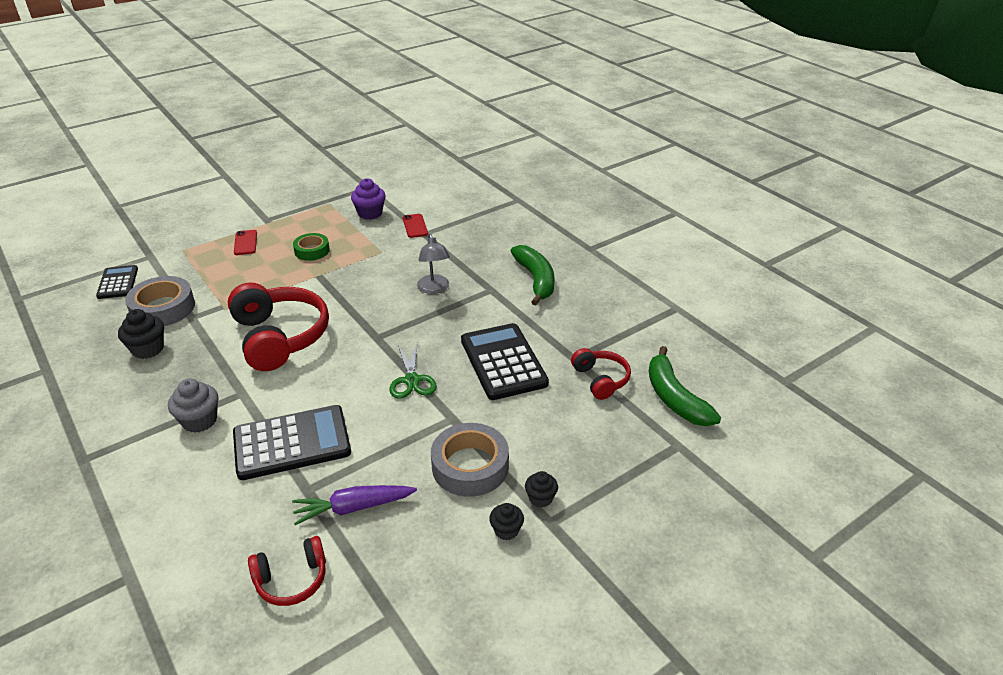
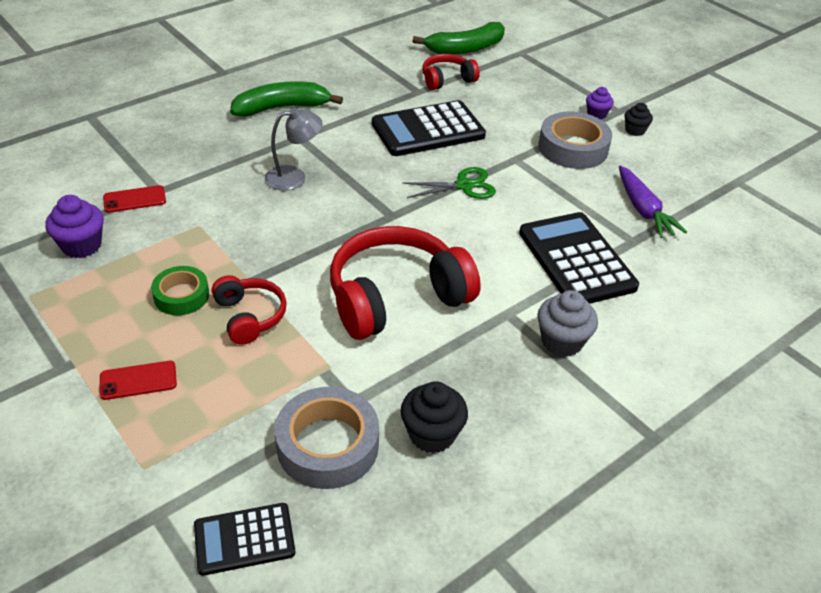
camera: 95 degrees left, 5 degrees up
red headphones [248,536,326,606] -> red headphones moved to [212,275,287,345]
black cupcake [525,471,558,508] -> purple cupcake [586,87,614,119]

